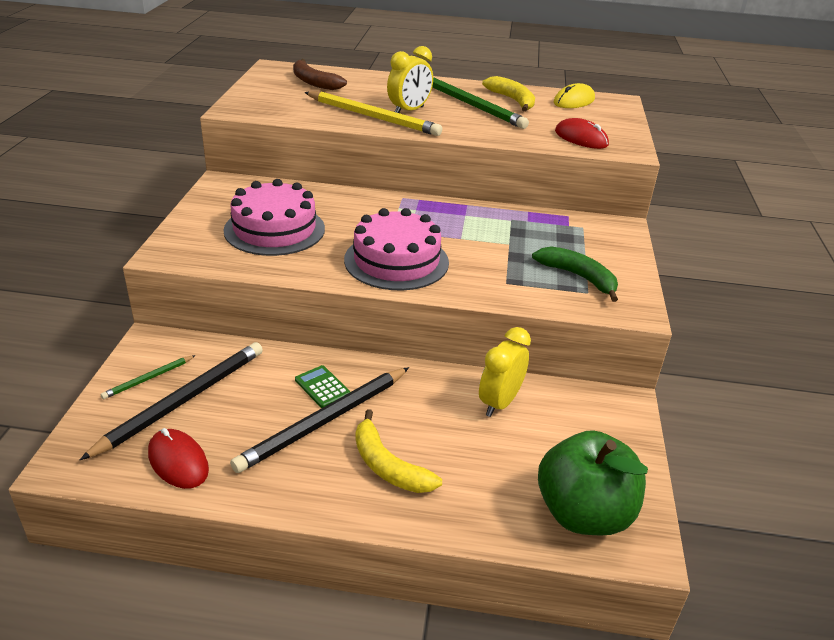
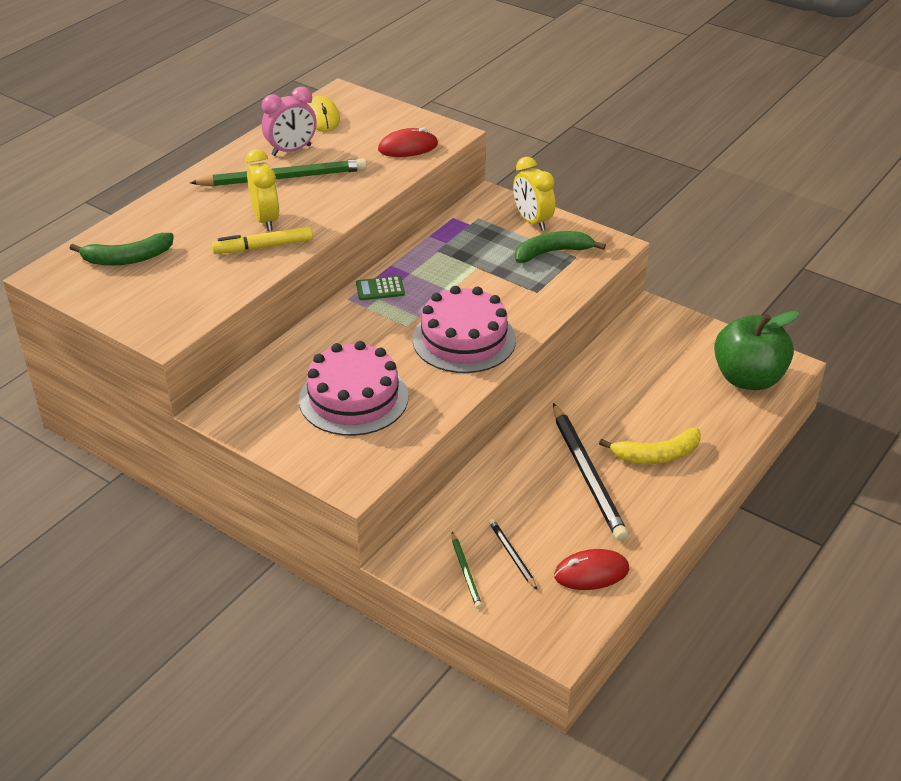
camera: 60 degrees left, 5 degrees up
black pencil [80,342,263,460] -> black pencil [489,519,537,590], size x0.48
brown banana [293,59,347,90] -> green banana [70,233,174,266]
green calculator [295,365,350,408] -> green calculator moved to [356,276,405,300]
yellow pencil [304,91,442,136] -> yellow marker [212,227,313,254]
yellow clock [479,327,531,417] -> yellow clock moved to [513,157,555,231]
yellow banana [482,76,535,112] -> pink clock [262,87,317,156]

